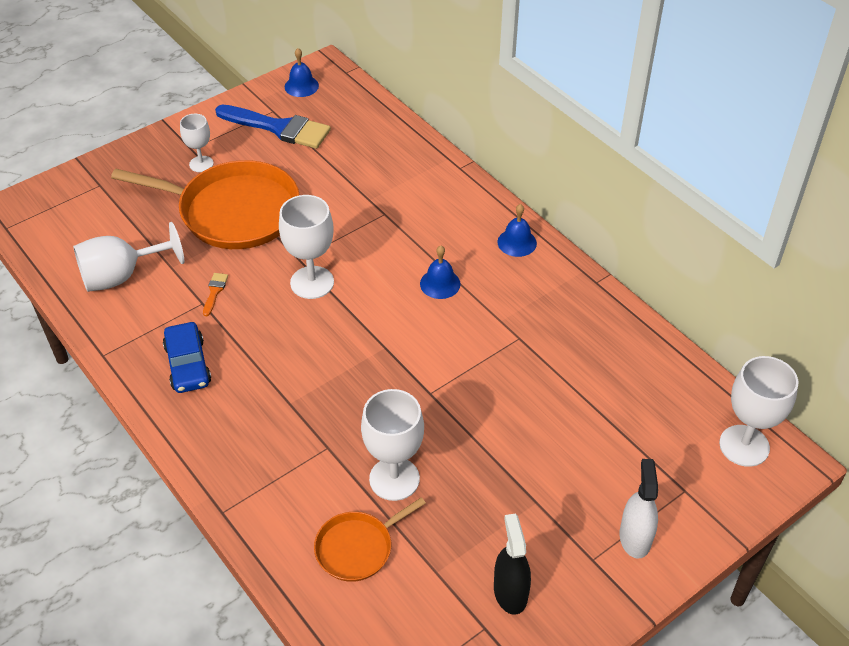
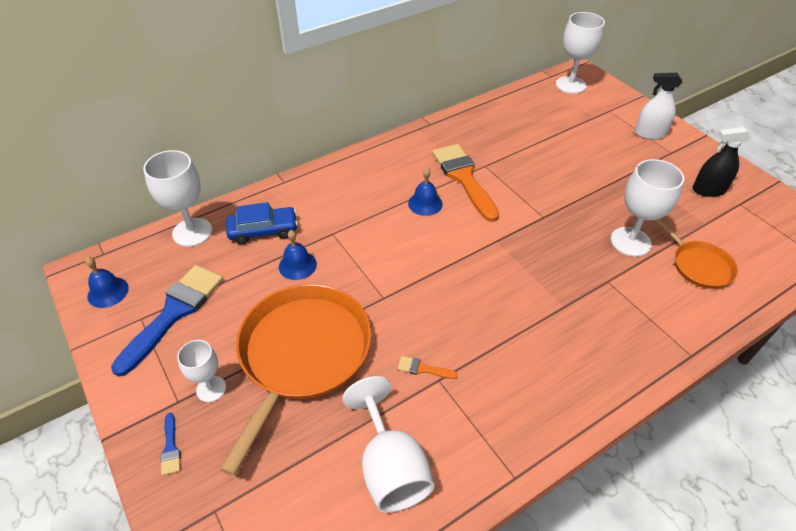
camera: 85 degrees left, 0 degrees up
blue car [163,322,211,393] -> blue car moved to [226,202,298,244]
white goblet [279,195,334,299] -> white goblet moved to [143,150,212,247]
blue bell [497,204,537,257] -> blue bell moved to [279,230,317,280]
none -> blue brush [160,413,181,476]
none -> orange brush [432,144,499,222]

